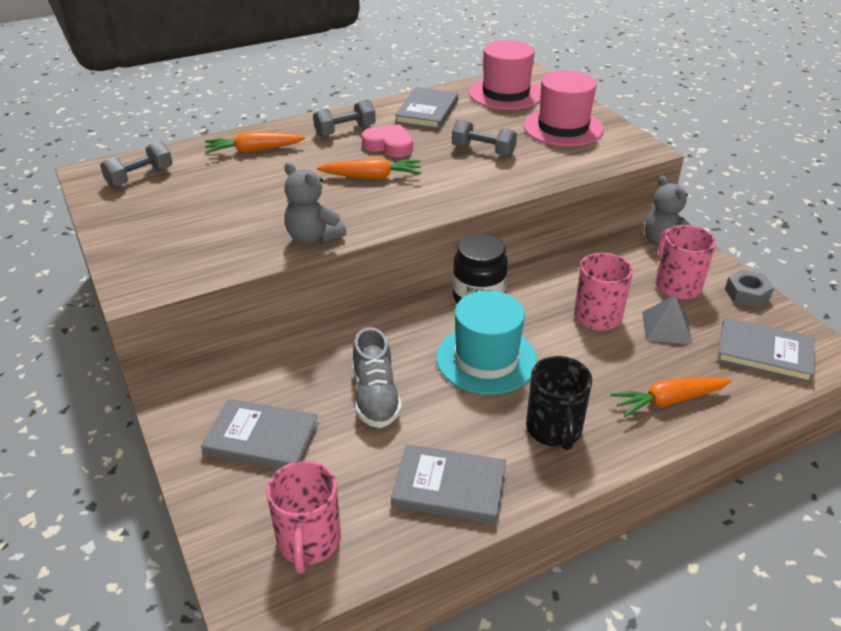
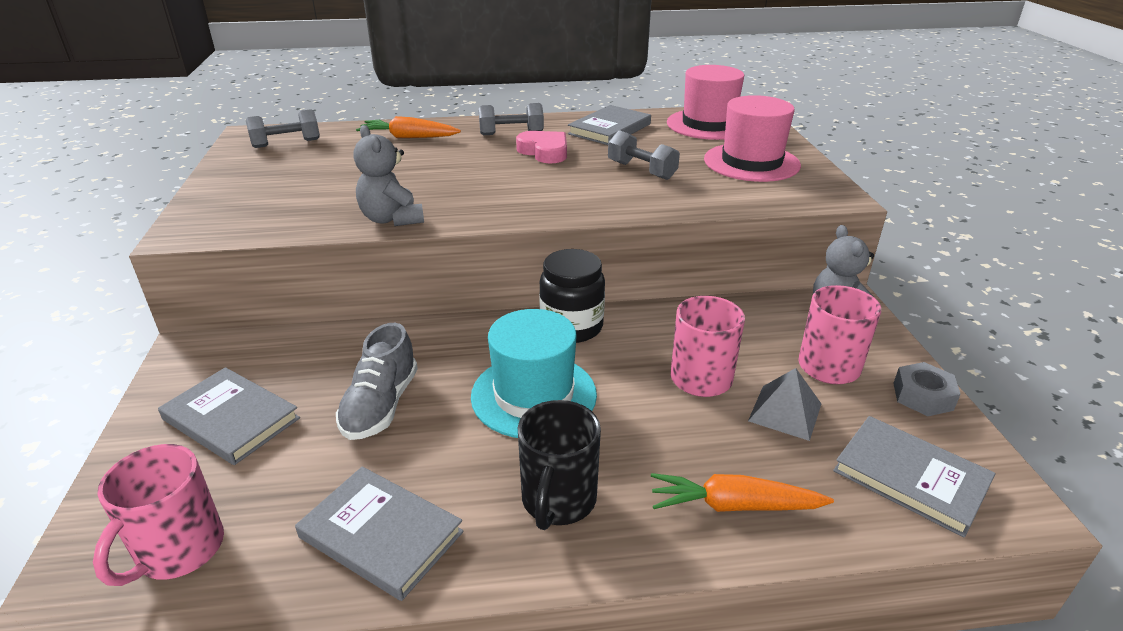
camera: 20 degrees right, 5 degrees down
orange carrot [317,158,422,179] -> none

